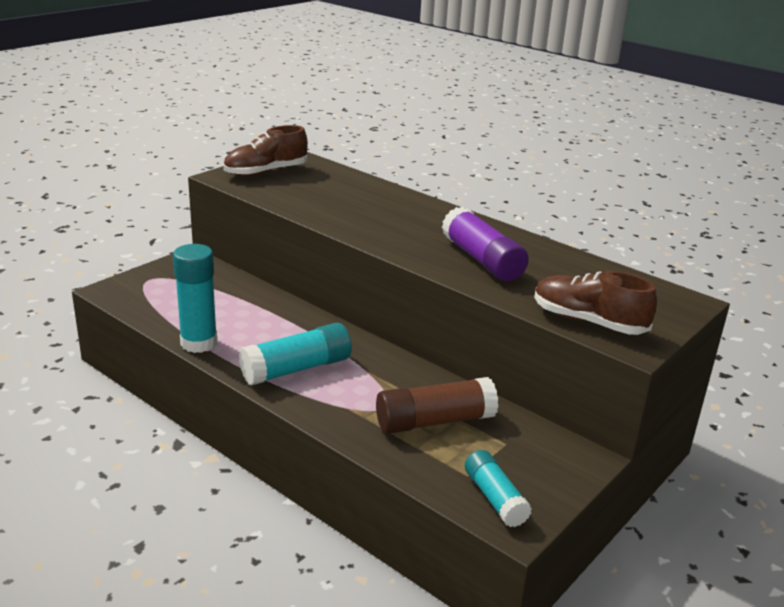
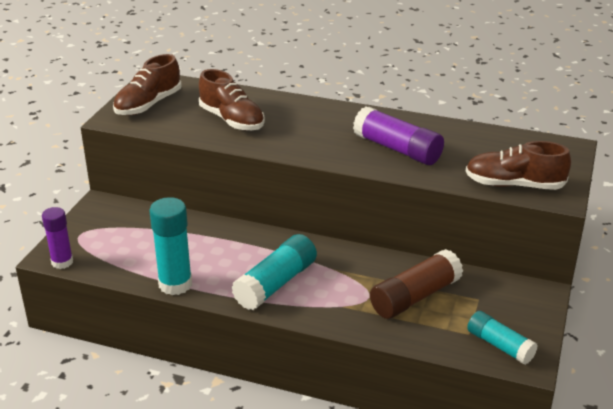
camera: 20 degrees left, 5 degrees up
none -> purple glue stick [42,207,73,269]
none -> brown shoe [199,69,265,131]

